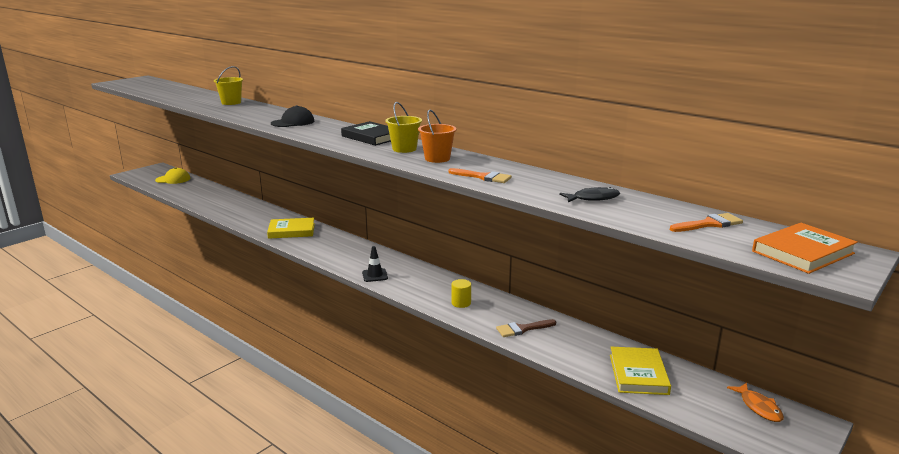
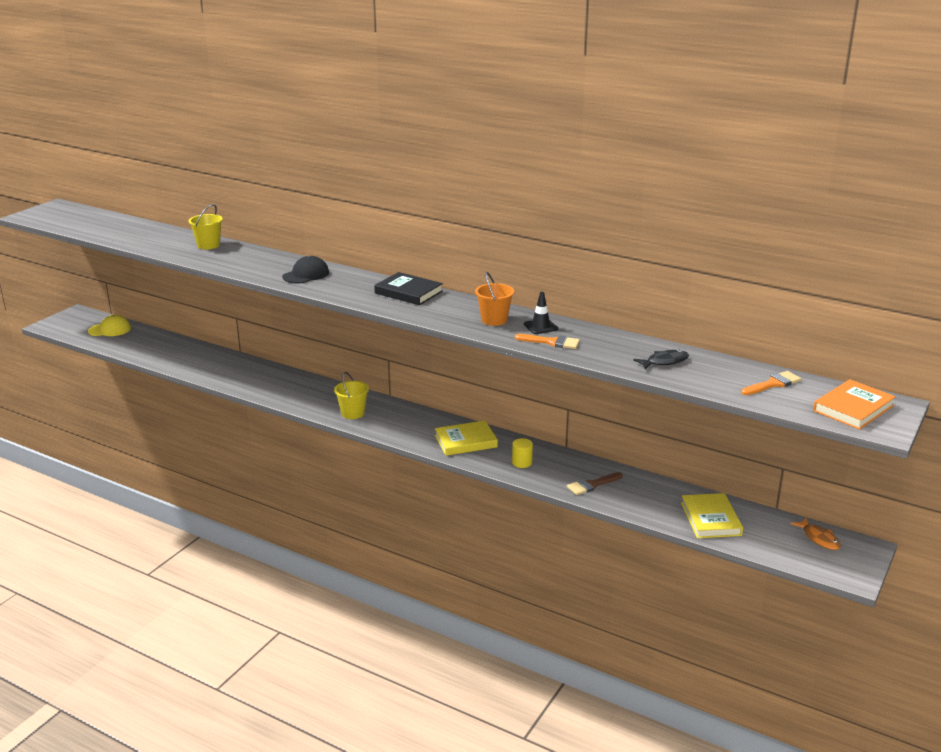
camera: 10 degrees left, 5 degrees up
yellow book [267,218,315,239] -> yellow book moved to [435,420,498,456]
black traffic cone [362,246,388,282] -> black traffic cone moved to [524,292,558,334]
yellow bucket [385,102,422,153] -> yellow bucket moved to [334,372,369,419]

